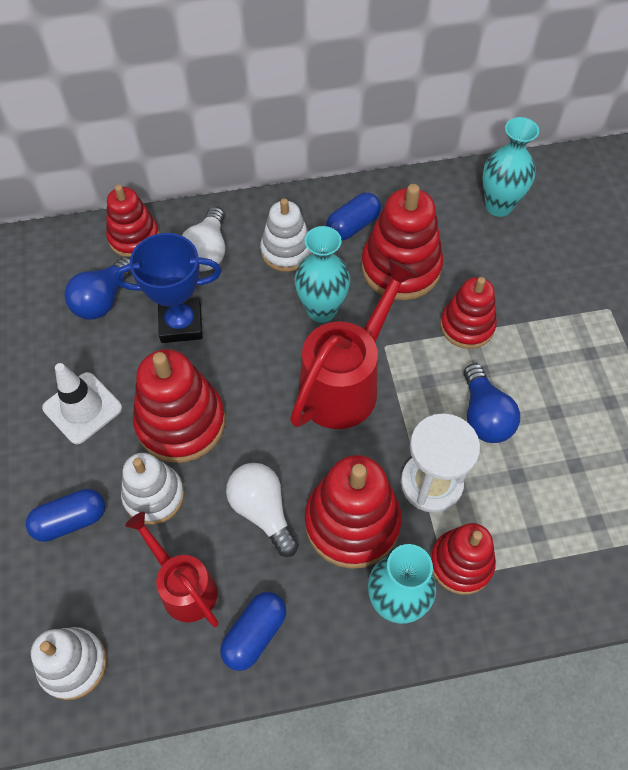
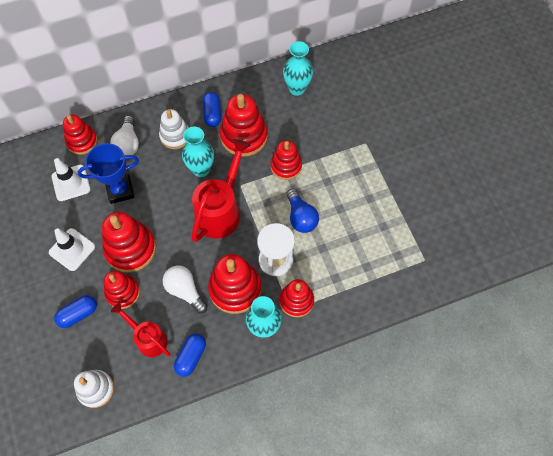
camera: 10 degrees left, 5 degrees up
blue light bulb [64,256,132,320] -> white traffic cone [52,158,91,201]
white stacking toy [121,453,185,525] -> red stacking toy [104,271,140,309]
blue capsule [326,193,381,240] -> blue capsule turned 45 degrees counterclockwise [202,92,221,127]

